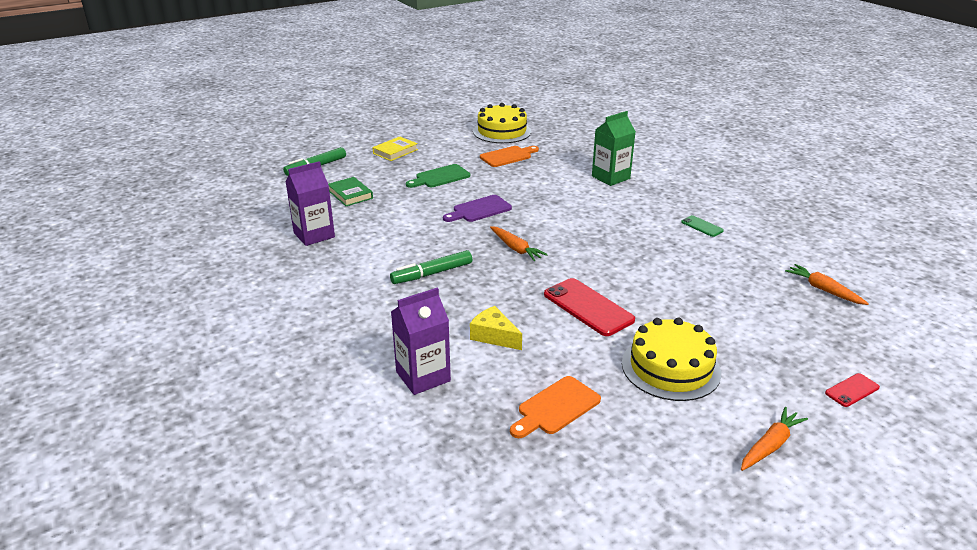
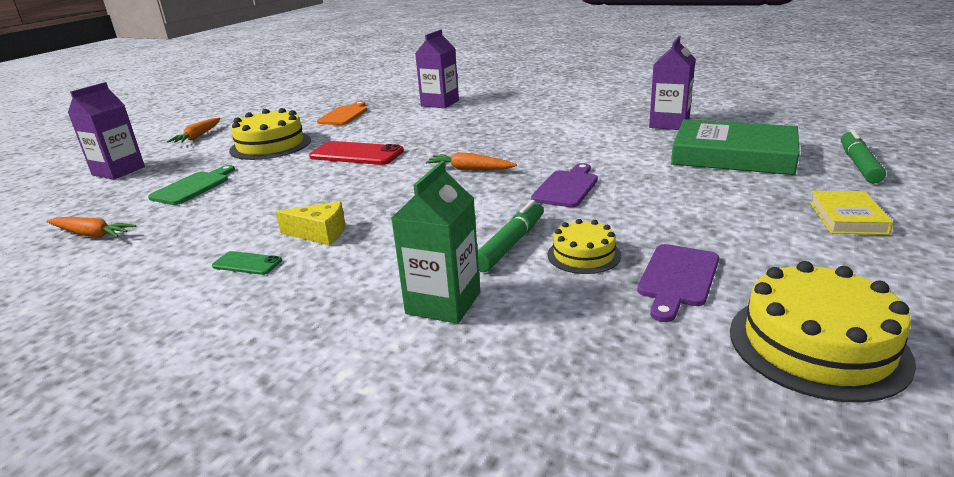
camera: 150 degrees right, 5 degrees down
green book [328,177,373,206] -> green book [671,119,800,175], size x1.97
green marker [390,250,472,284] -> green marker moved to [478,200,544,272]
green cutting board [406,164,470,188] -> green cutting board moved to [148,165,235,205]
yellow cheese [470,306,522,350] -> yellow cheese moved to [276,201,345,245]
orange cutting board [480,146,539,167] -> purple cutting board [637,244,719,322]
red phone [825,373,880,407] -> purple carton [68,82,145,180]
none -> yellow cake [547,219,621,274]

